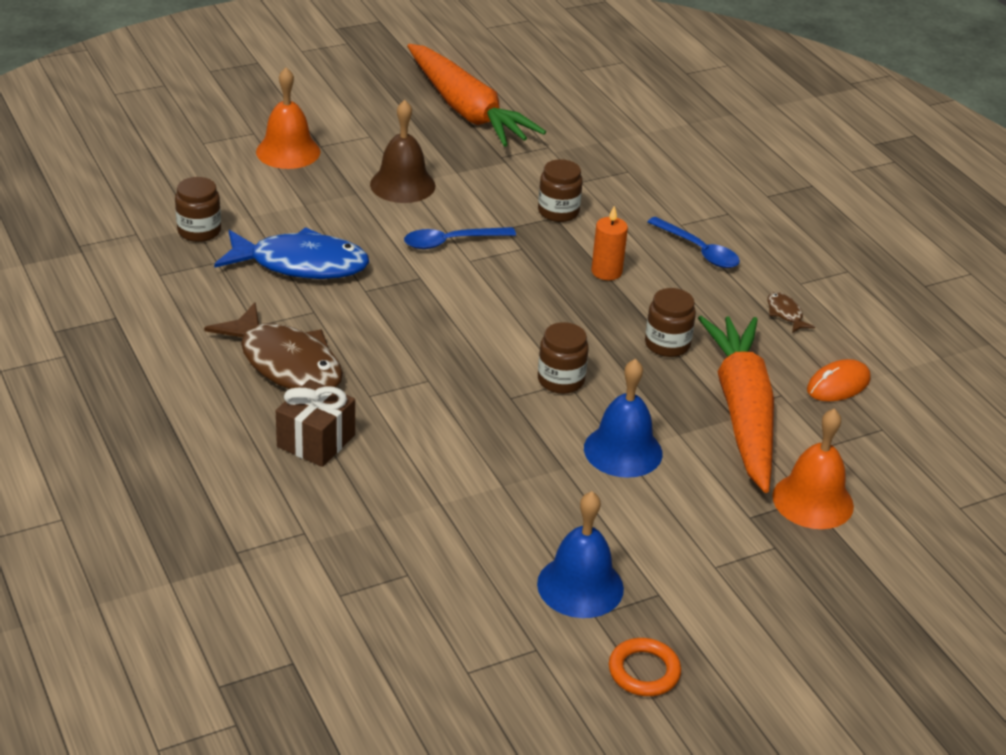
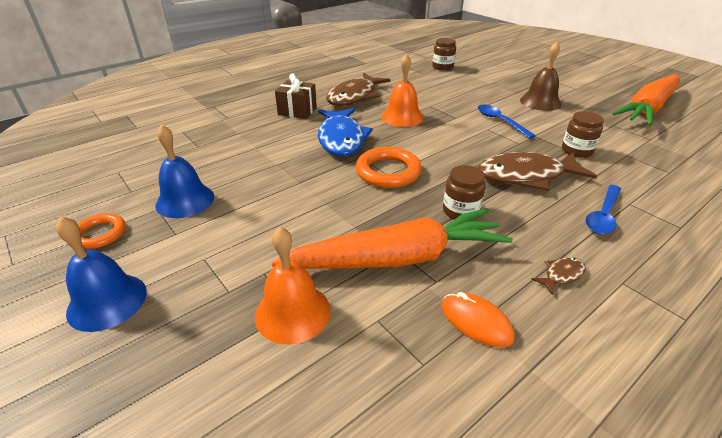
camera: 80 degrees right, 0 degrees up
blue fish [214,227,369,279] -> blue fish moved to [318,108,373,156]
orange bell [256,67,320,169] -> orange bell moved to [381,53,424,127]
brown jar [538,322,589,394] -> orange ring [356,147,422,188]
blue bell [584,359,663,478] -> blue bell moved to [56,216,147,332]
orange candle [591,205,628,280] -> brown fish [478,152,597,191]

